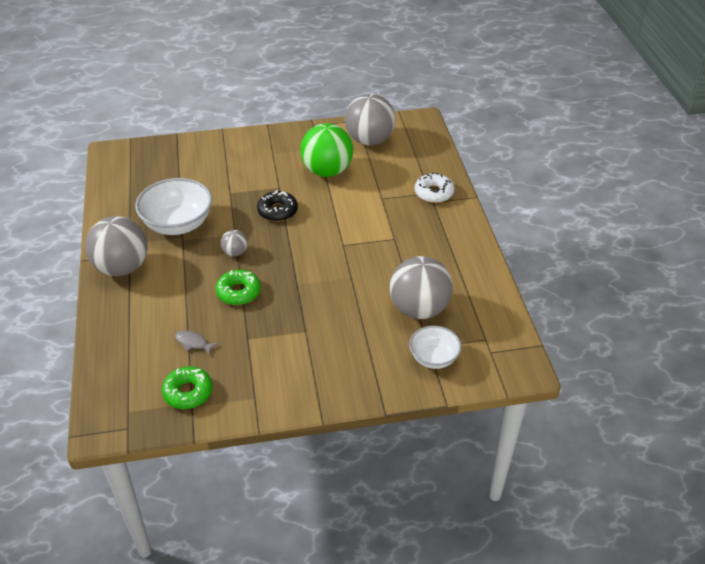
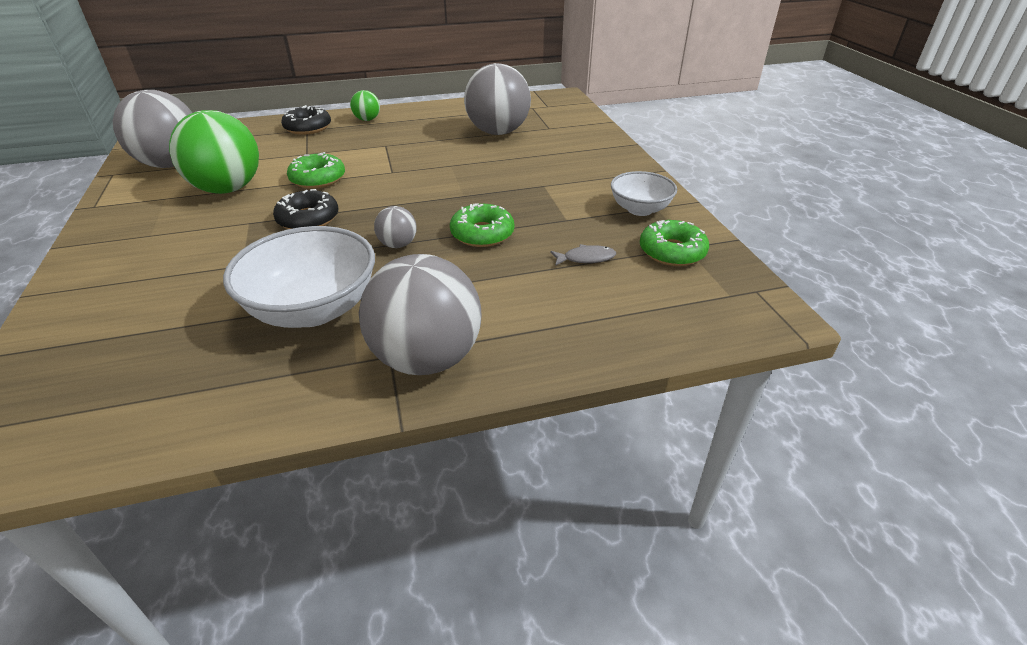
camera: 95 degrees left, 5 degrees down
grey fish [175,330,218,355] -> grey fish turned 120 degrees counterclockwise [550,244,616,266]
white bowl [409,326,461,369] -> white bowl moved to [611,171,677,216]
white donut [415,172,454,203] -> black donut [281,105,331,135]
none -> green donut [287,152,345,189]
none -> green ball [350,90,380,121]

